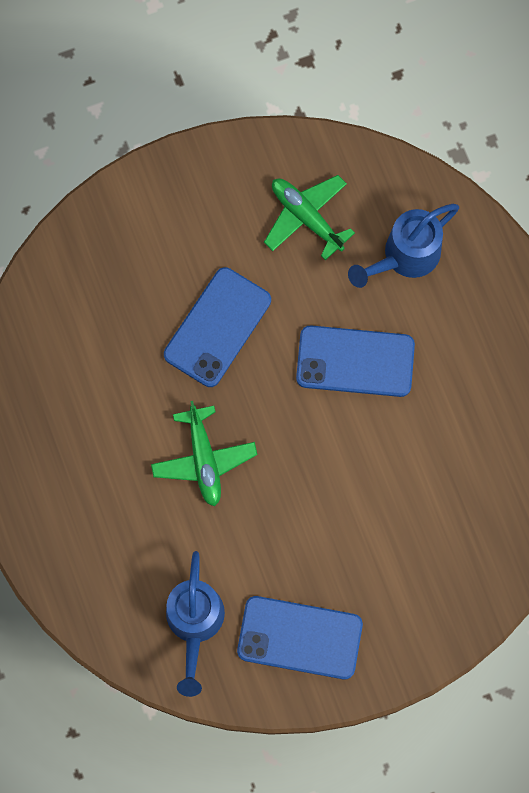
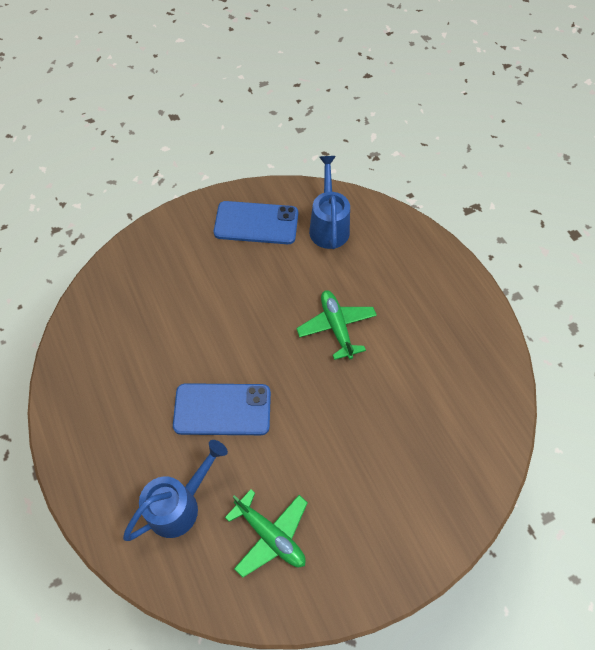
camera: 175 degrees right, 15 degrees down
blue phone [164,267,271,387] -> none

